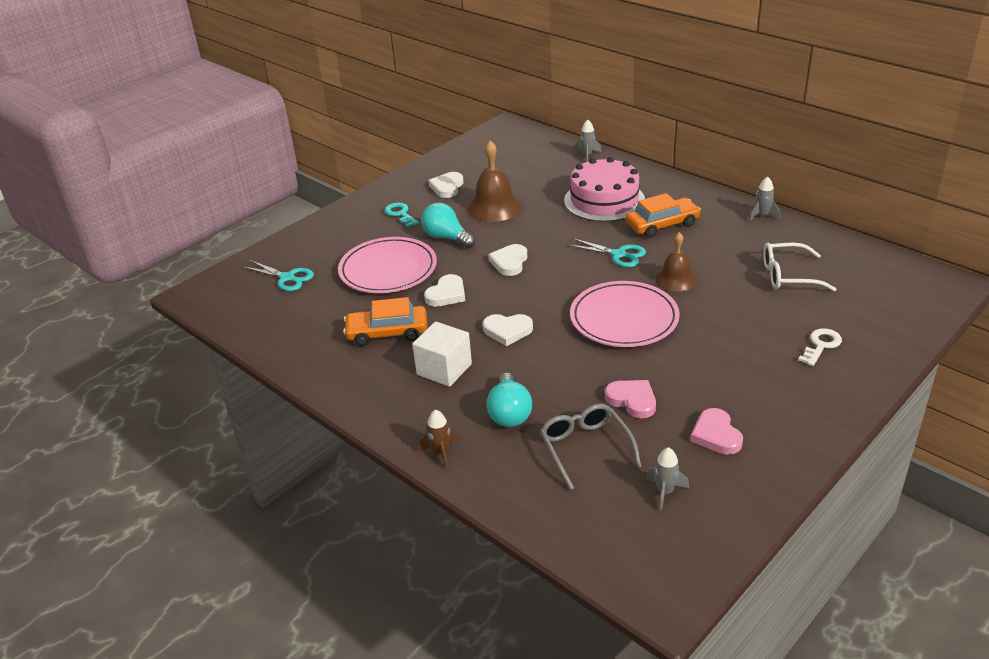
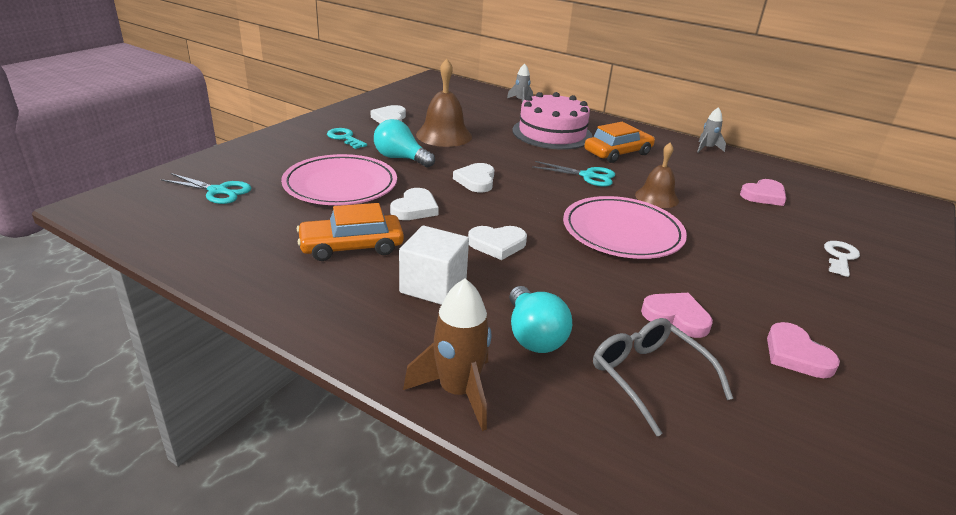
camera: 15 degrees left, 5 degrees down
brown rocket [418,409,458,469] -> brown rocket [403,278,491,431], size x1.66
grey rocket [646,447,689,511] -> none
white glasses [763,243,836,291] -> pink heart [740,179,786,206]

